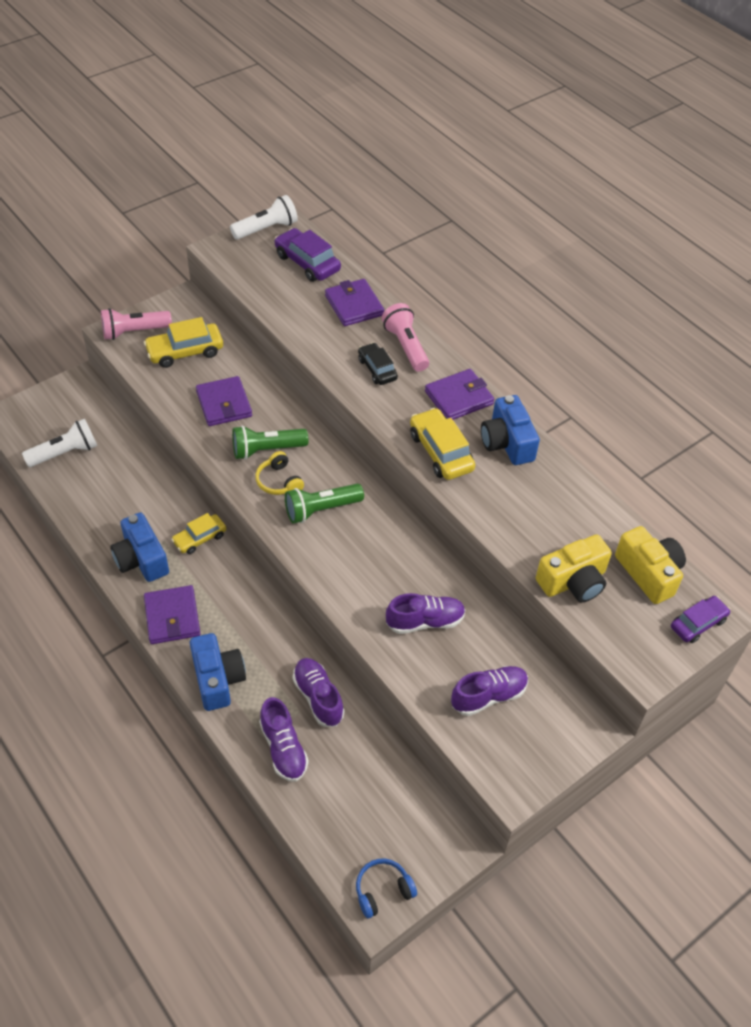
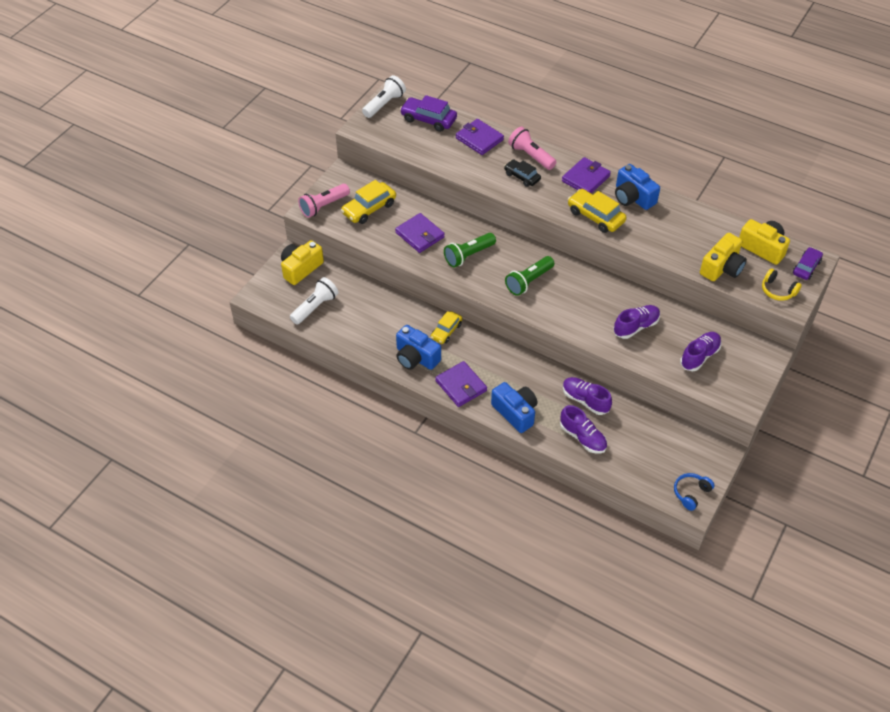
camera: 20 degrees left, 0 degrees up
yellow headphones [255,451,304,495] -> yellow headphones moved to [762,268,802,301]
none -> yellow camera [281,240,324,285]

